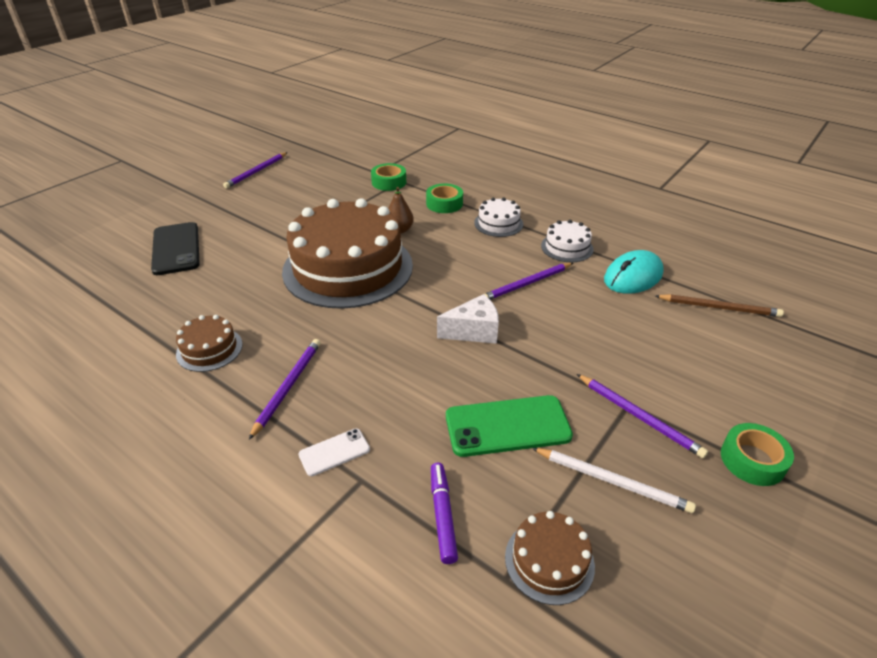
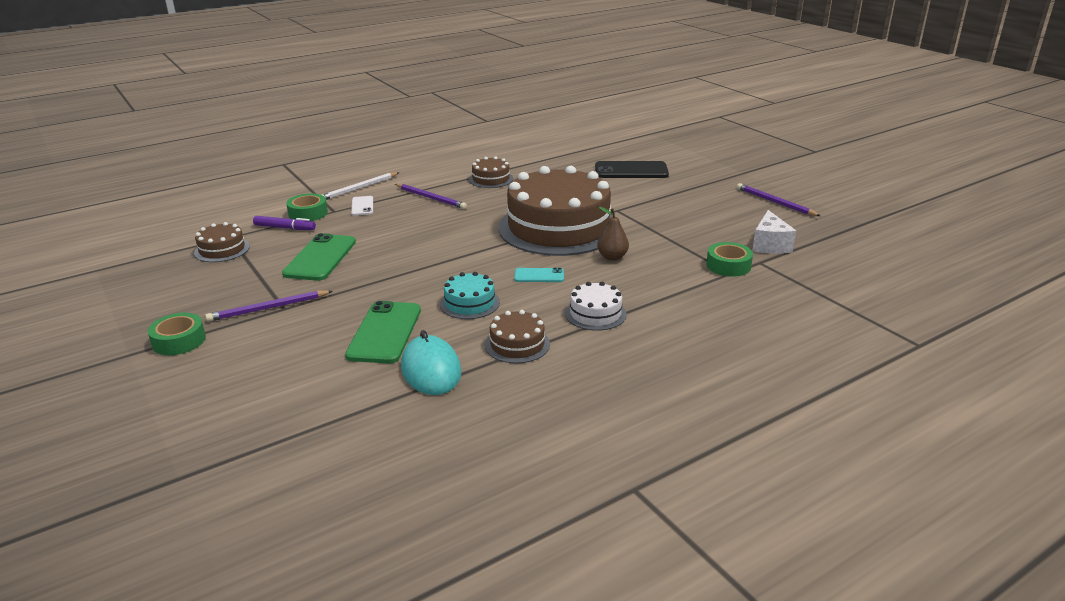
camera: 110 degrees right, 10 degrees down
green tape [426,183,463,213] -> green tape moved to [286,193,328,221]
white cheese [437,294,499,344] -> white cheese moved to [752,210,796,254]
purple pencil [484,263,573,300] -> turquoise cake [440,272,500,319]
white pencil [532,448,696,513] -> white pencil moved to [323,172,399,200]
white cake [541,220,594,262] -> brown cake [485,310,550,363]
brown pencil [655,294,784,317] -> none
none -> green phone [345,301,421,363]
none -> turquoise phone [514,268,564,282]

